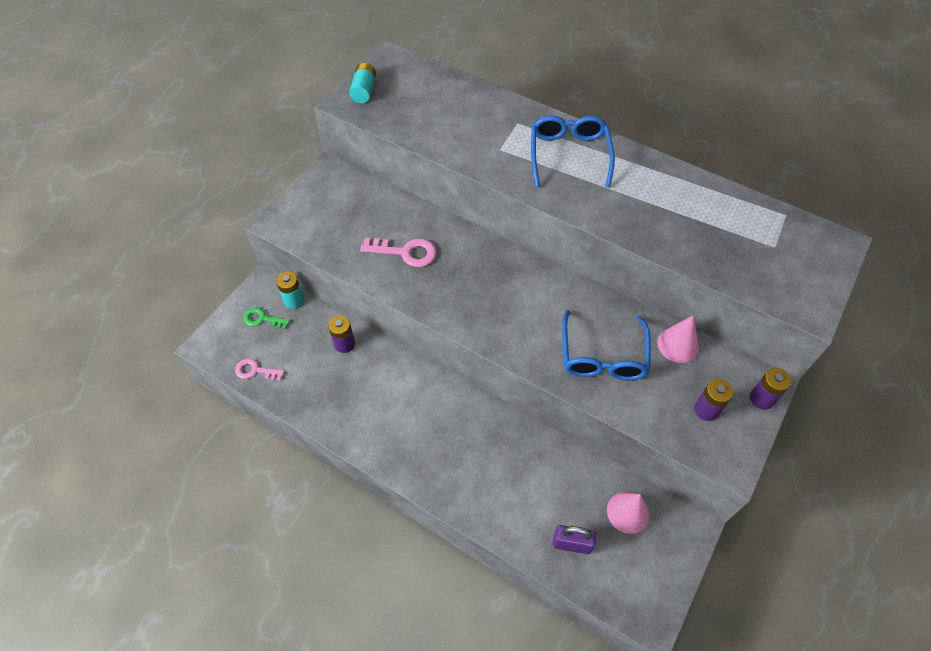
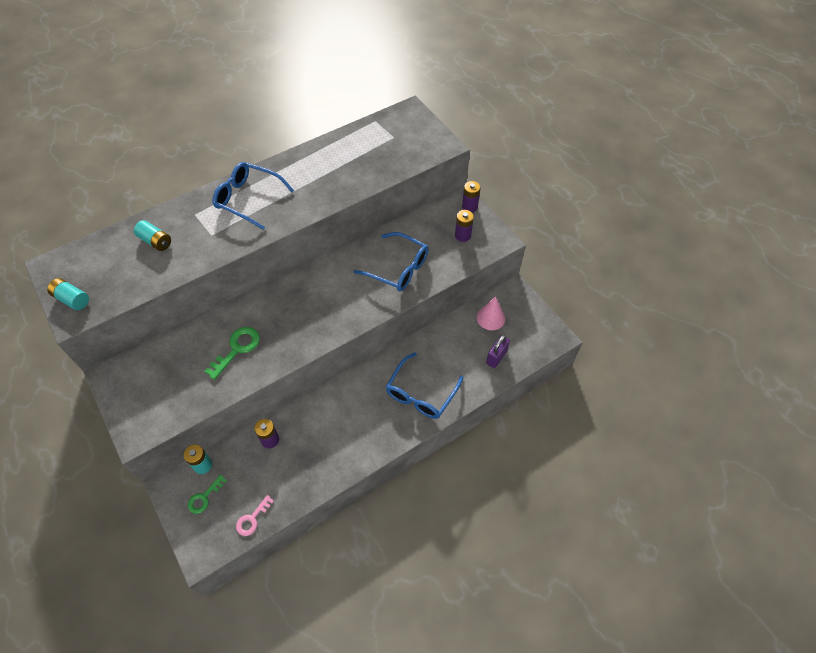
camera: 65 degrees left, 0 degrees up
pink key [360,238,436,267] -> green key [204,327,260,380]
pink cone [657,315,699,363] -> none
none -> turquoise battery [134,220,171,251]
none -> blue glasses [386,353,463,419]

